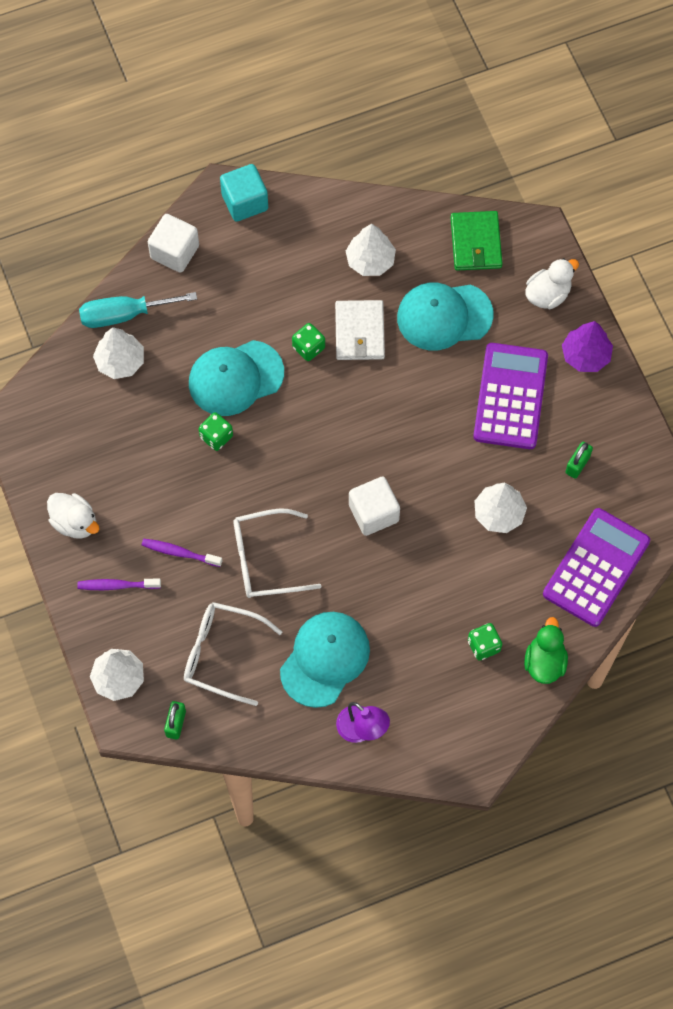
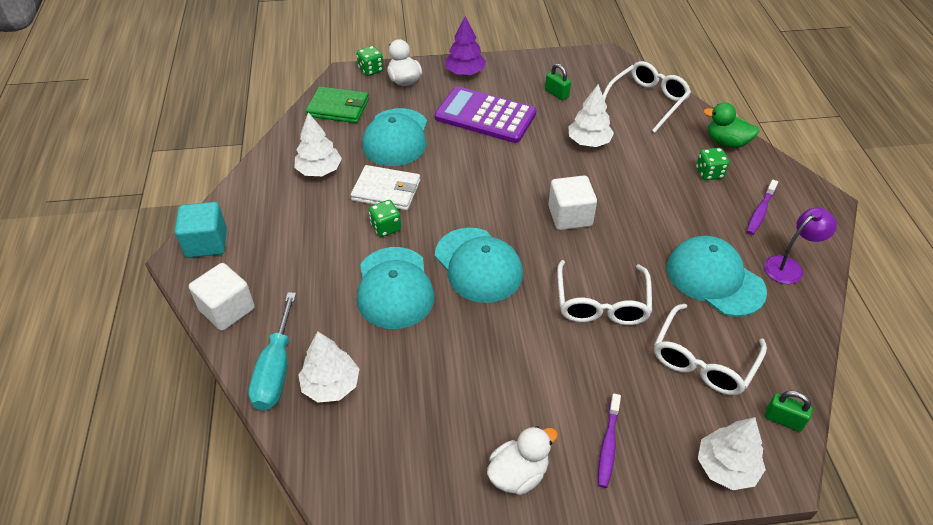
camera: 75 degrees left, 20 degrees down
purple toothbrush [142,539,222,567] -> purple toothbrush moved to [747,180,778,235]
green dice [199,412,233,451] -> green dice moved to [356,46,384,76]
purple calculator [543,508,650,627] -> white glasses [603,61,691,133]
none -> turquoise cap [435,228,523,303]

